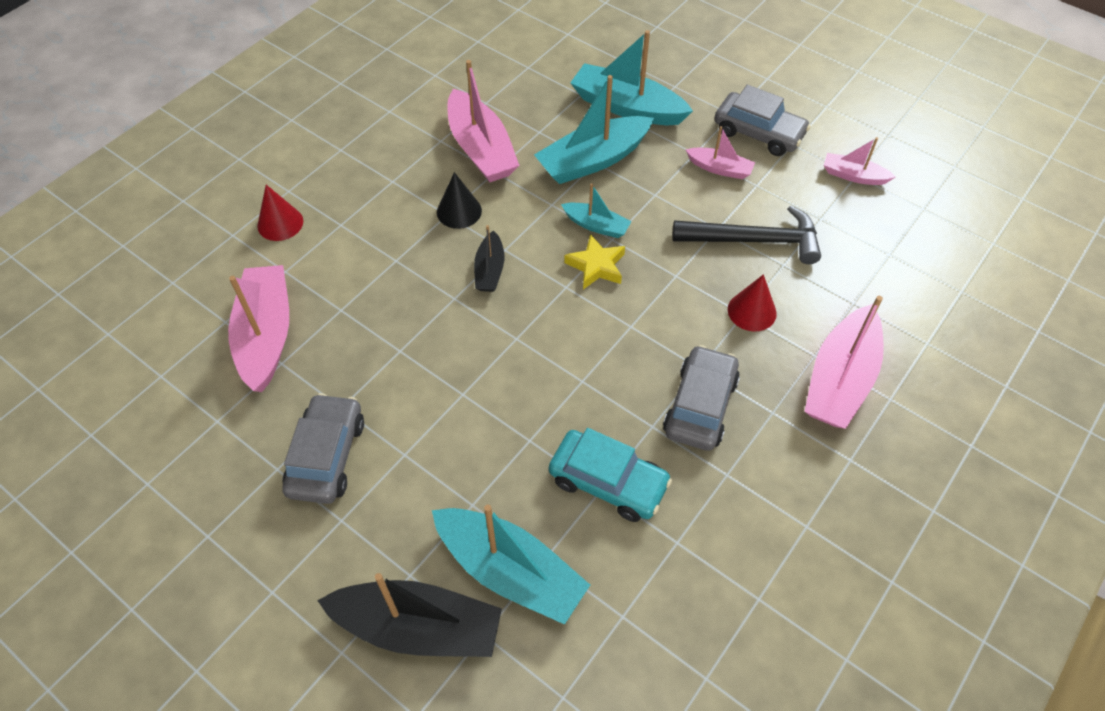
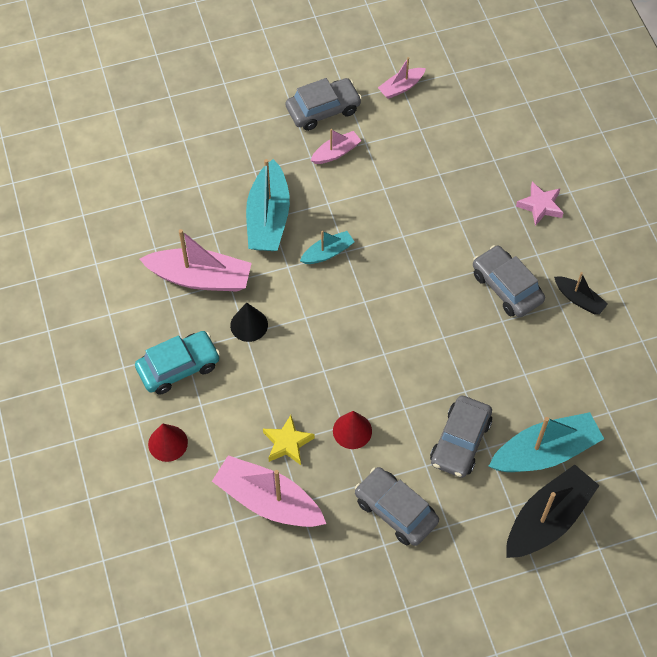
camera: 55 degrees left, 5 degrees up
black boat [474,225,505,292] -> black boat moved to [554,272,608,315]
turquoise car [549,428,672,522] -> turquoise car moved to [135,331,220,395]
yellow star [564,234,625,289] -> yellow star moved to [263,415,315,465]
turquoise boat [570,30,693,125] -> none
black hammer [672,205,821,264] -> none
red cone [728,274,777,331] -> red cone moved to [333,411,372,449]
pink boat [804,296,884,429] -> pink star [516,182,563,226]
none -> grey car [430,395,492,478]

